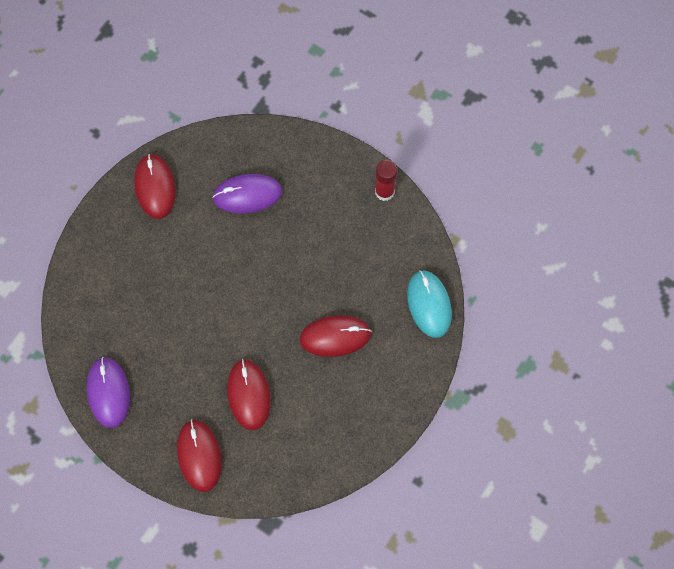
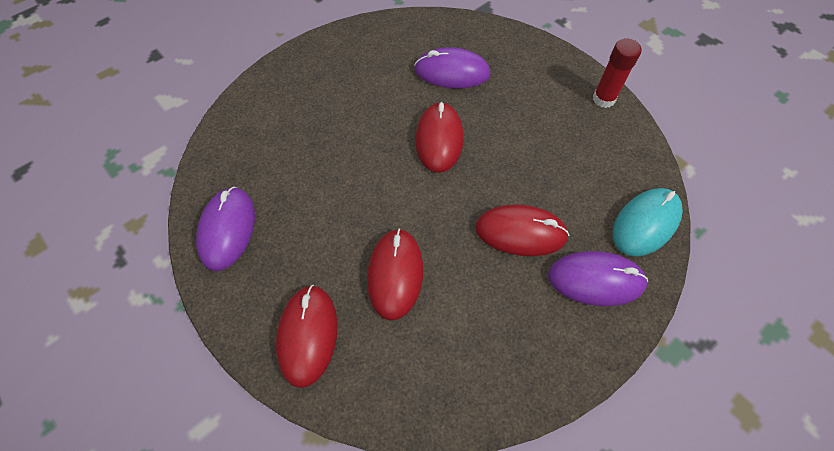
camera: 15 degrees right, 10 degrees down
red mouse [134,154,176,219] -> red mouse moved to [415,102,464,173]
turquoise mouse [407,270,452,338] -> turquoise mouse turned 45 degrees clockwise [613,188,683,256]
none -> purple mouse [548,251,648,306]

